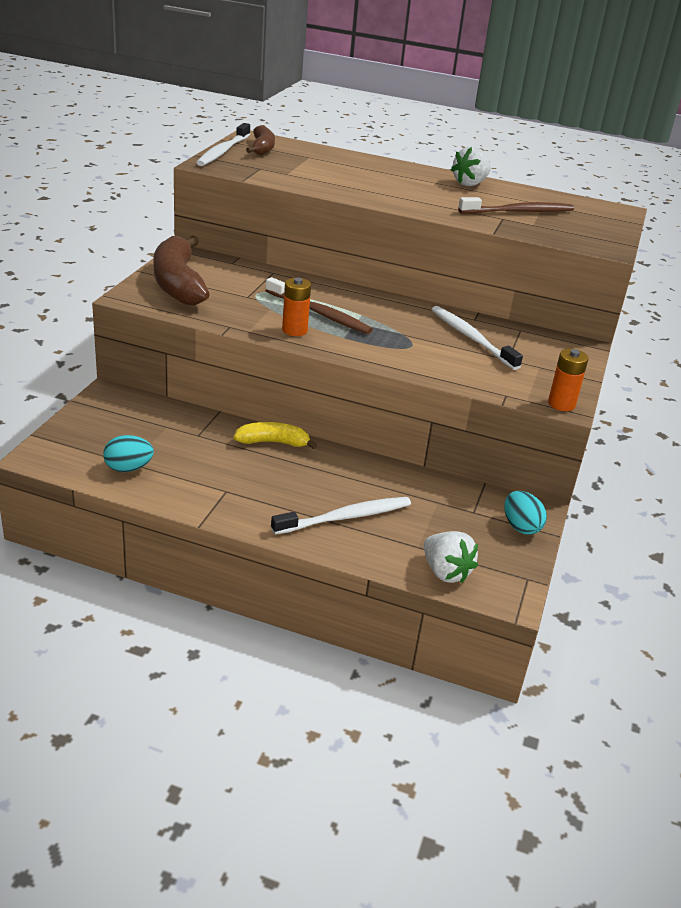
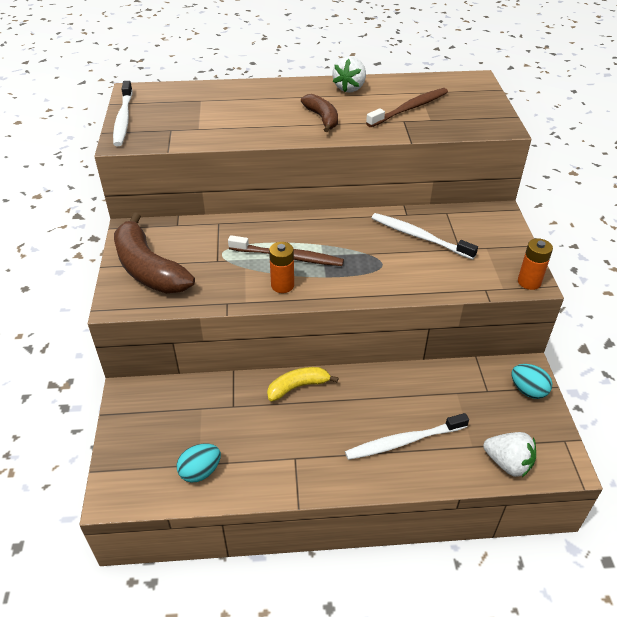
camera: 20 degrees left, 10 degrees up
brown banana [246,125,275,155] -> brown banana moved to [301,94,338,132]
white toothbrush [271,497,411,535] -> white toothbrush turned 150 degrees counterclockwise [345,413,469,460]

